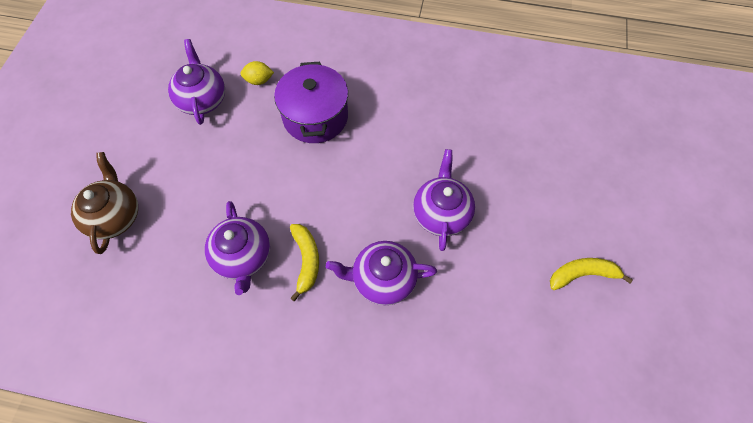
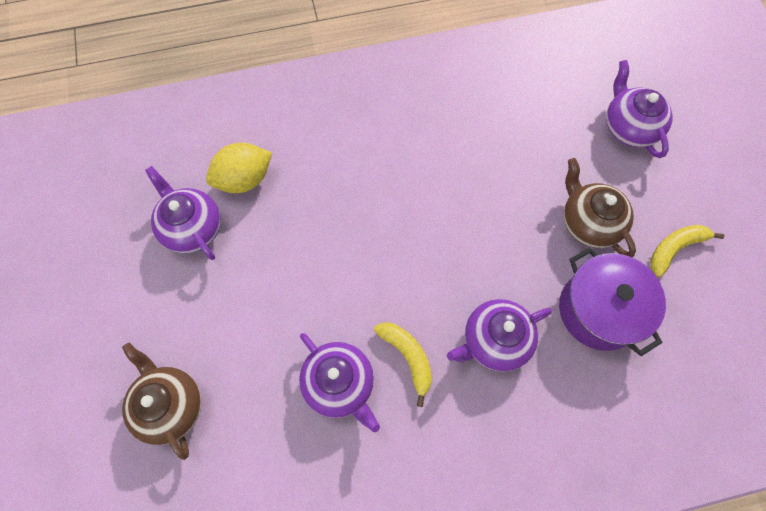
camera: 25 degrees left, 5 degrees up
yellow lemon [240,61,274,85] -> yellow lemon [206,143,272,193], size x1.72
purple pot [274,62,348,143] -> purple pot moved to [559,247,666,356]
purple teapot [413,149,475,251] -> purple teapot moved to [606,60,673,158]
none -> brown teapot [564,158,636,257]

